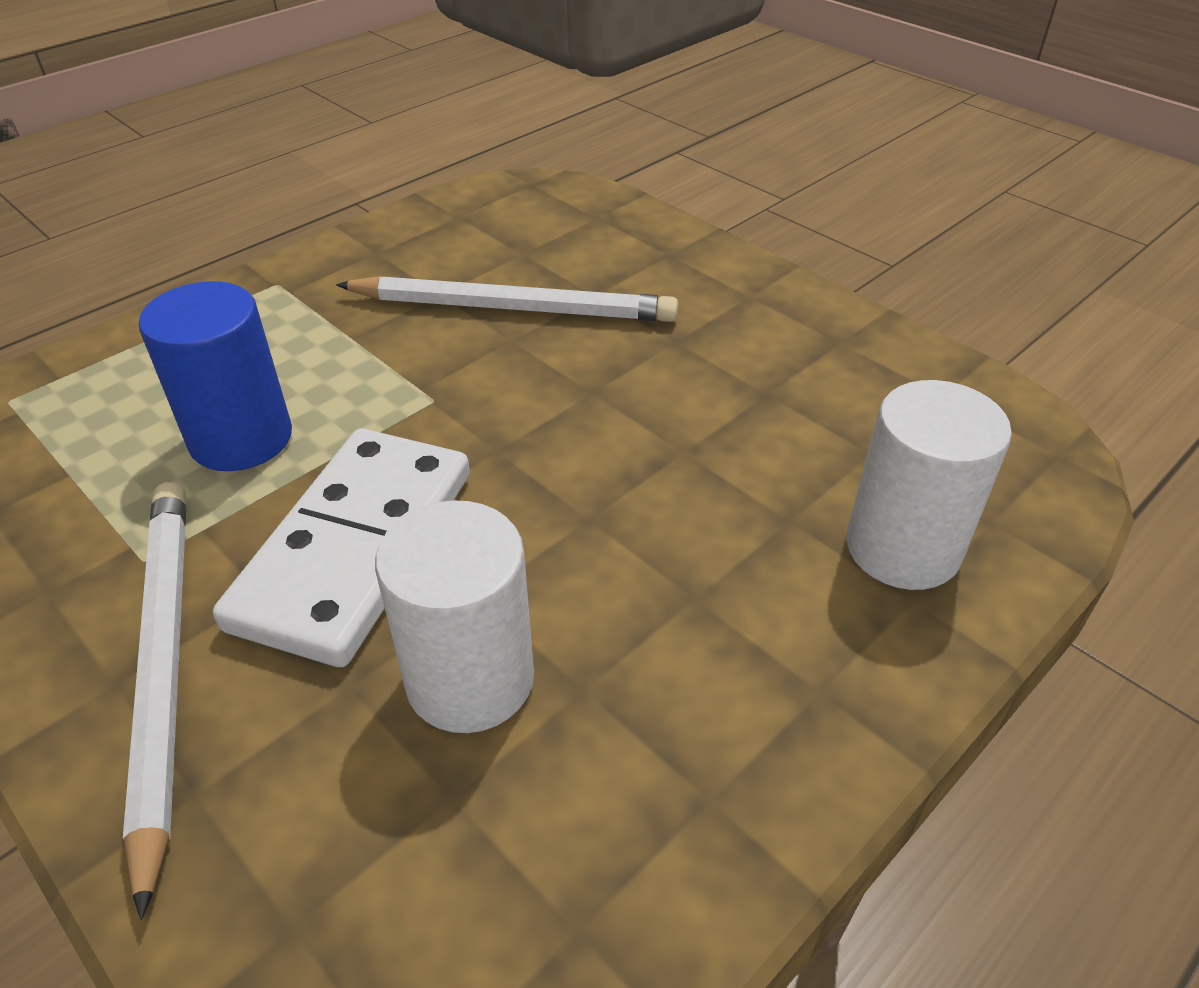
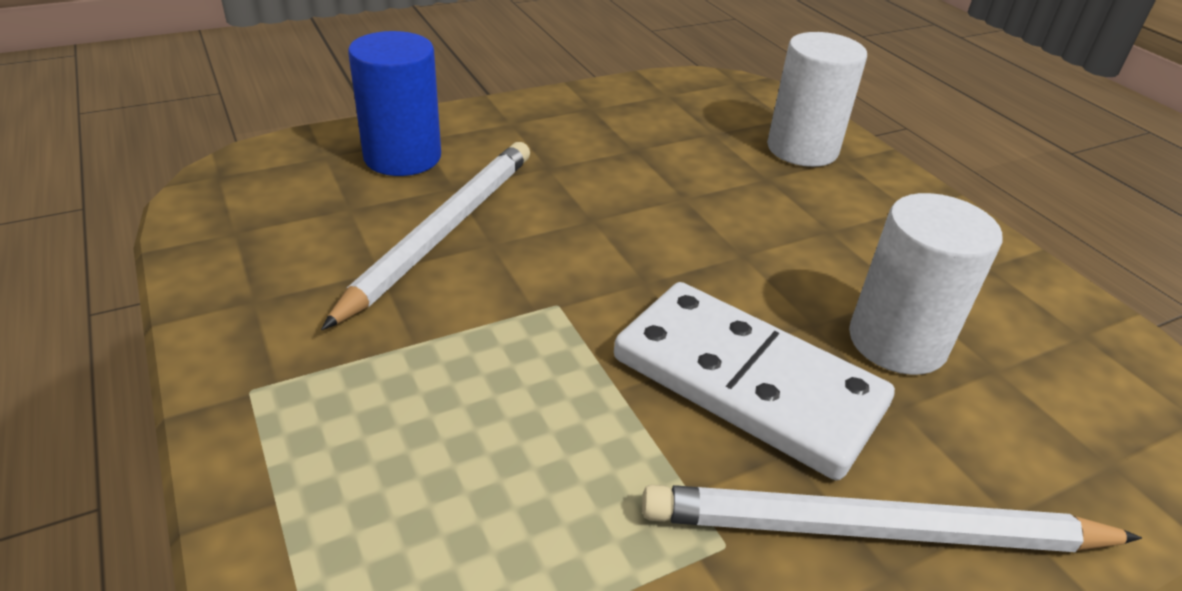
camera: 75 degrees left, 5 degrees down
blue cylinder [139,281,292,471] -> blue cylinder moved to [348,31,441,176]

